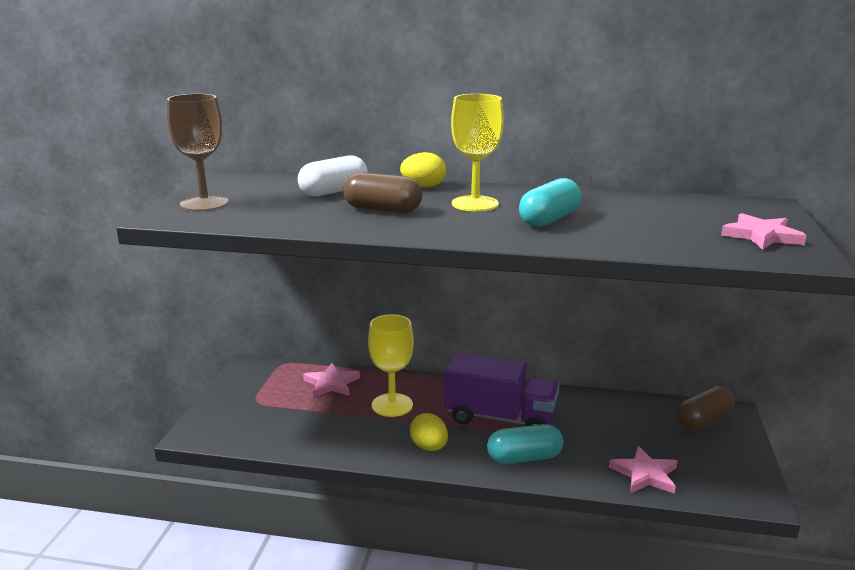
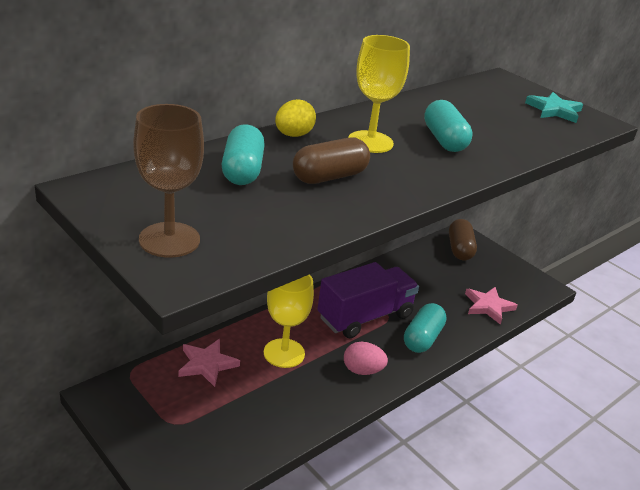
camera: 55 degrees left, 10 degrees up
white capsule [298,156,368,196] -> turquoise capsule [221,124,265,185]
yellow egg [410,413,448,451] -> pink egg [344,342,388,375]
pink star [721,213,807,250] -> turquoise star [525,92,583,123]

